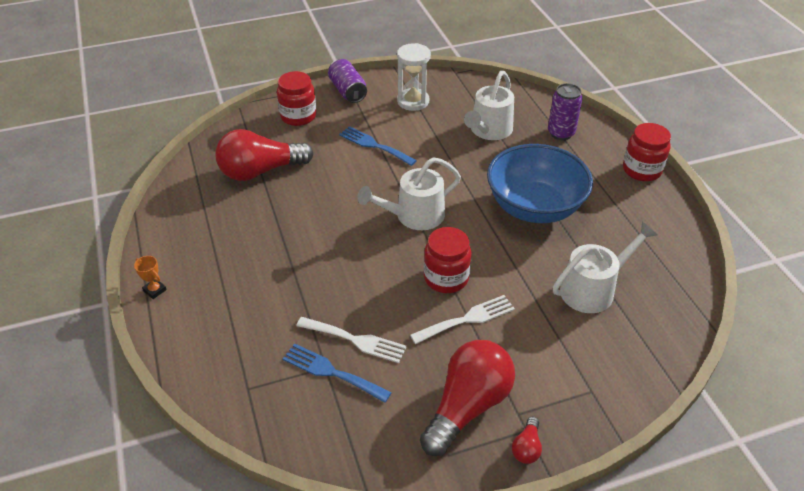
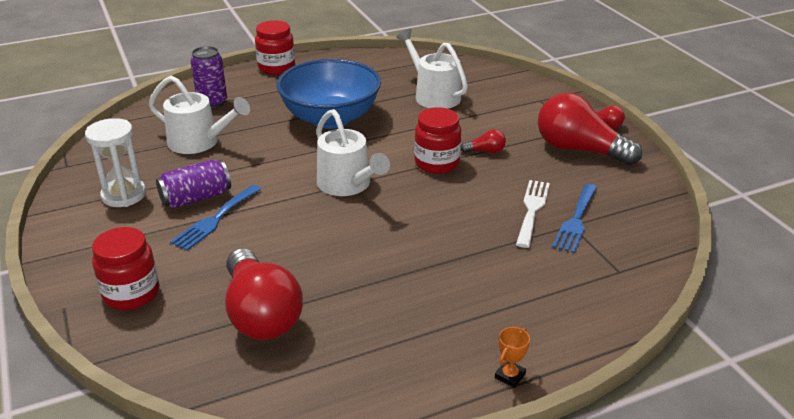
camera: 95 degrees left, 10 degrees down
purple can [328,59,367,103] -> purple can moved to [156,160,231,209]
white fork [410,295,515,344] -> red light bulb [461,129,506,153]

